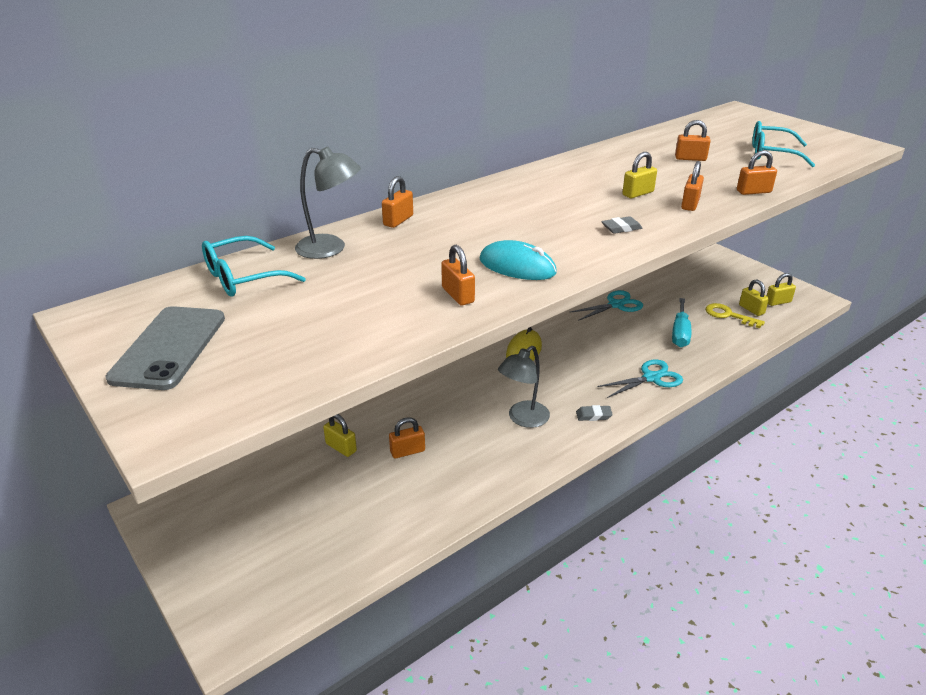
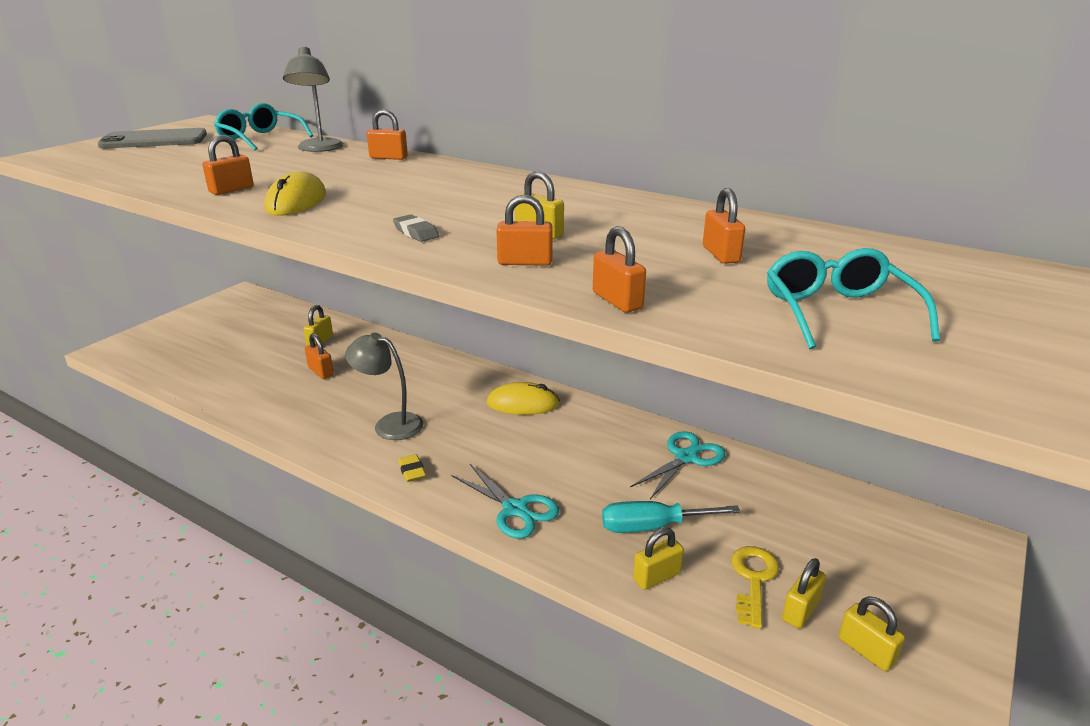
camera: 70 degrees right, 5 degrees down
turquoise mouse [480,240,557,280] -> yellow mouse [264,172,326,216]
turquoise scissors [569,290,643,321] -> turquoise scissors turned 90 degrees counterclockwise [630,431,726,499]
grey eraser [576,405,613,421] -> yellow eraser [398,454,426,482]
none -> yellow padlock [633,528,684,590]

